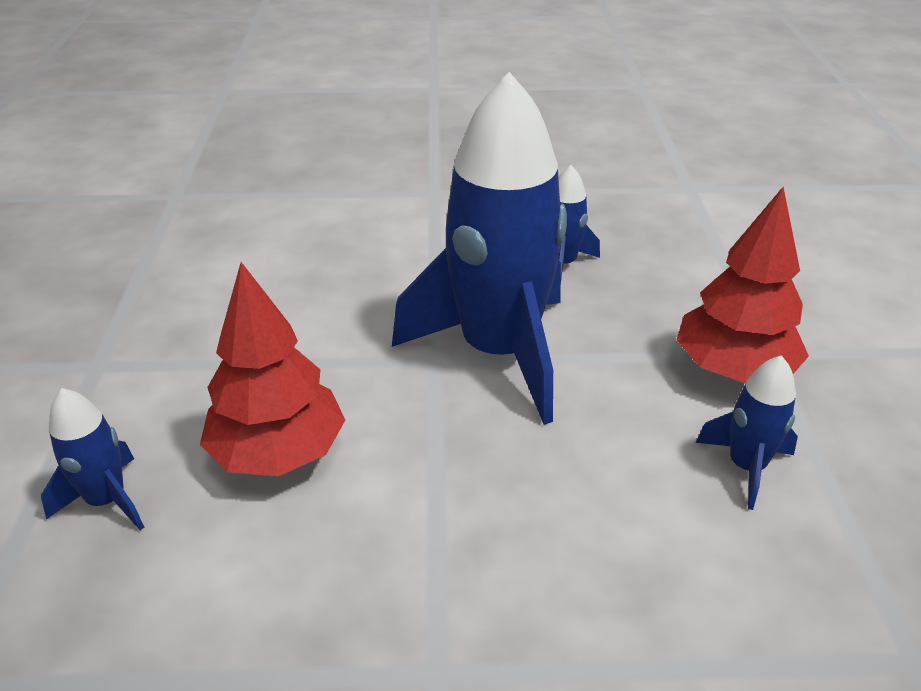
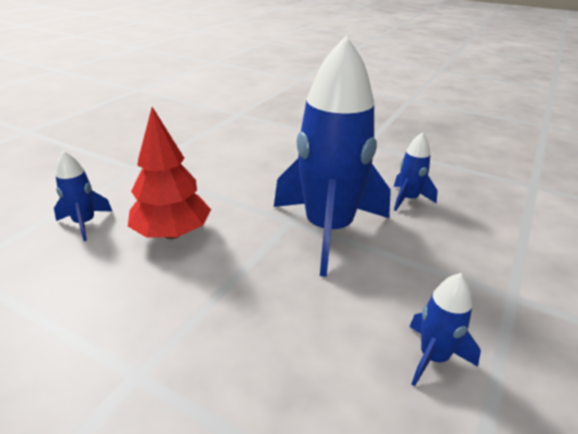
camera: 30 degrees right, 5 degrees down
red tree [676,187,809,383] -> none

